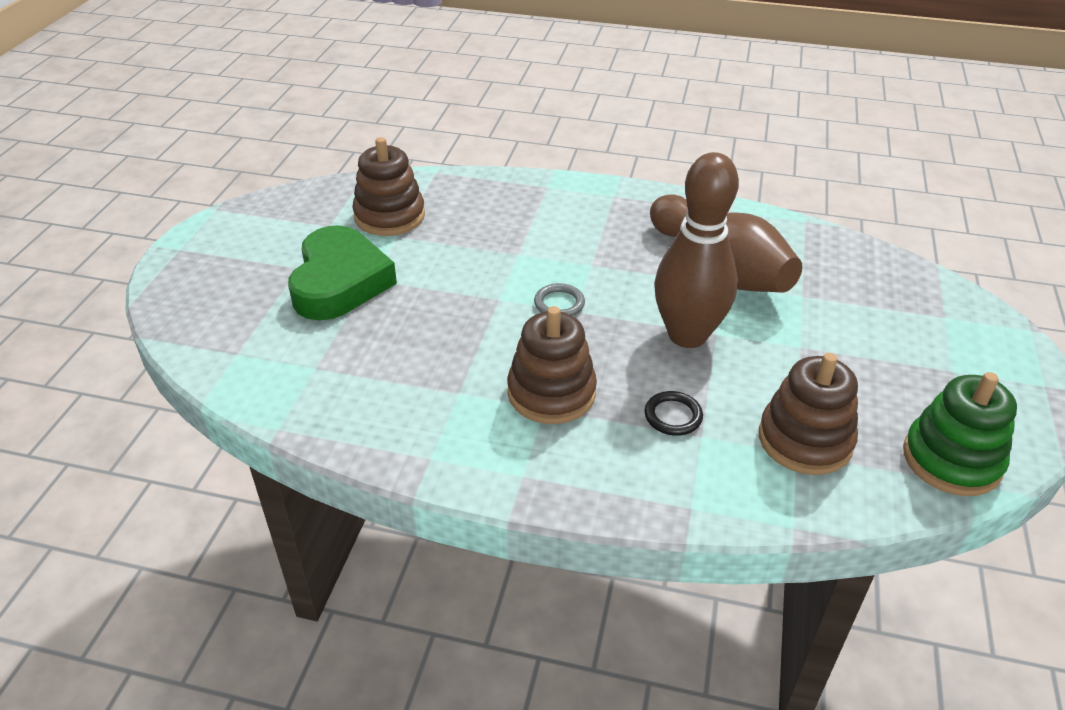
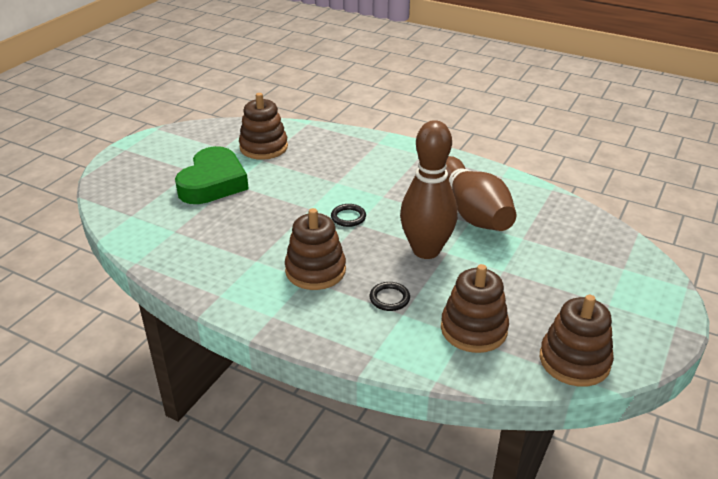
camera: 15 degrees right, 5 degrees down
grey ring [534,283,585,316] -> black ring [331,204,366,227]
green stacking toy [903,372,1017,496] -> brown stacking toy [540,295,614,387]

